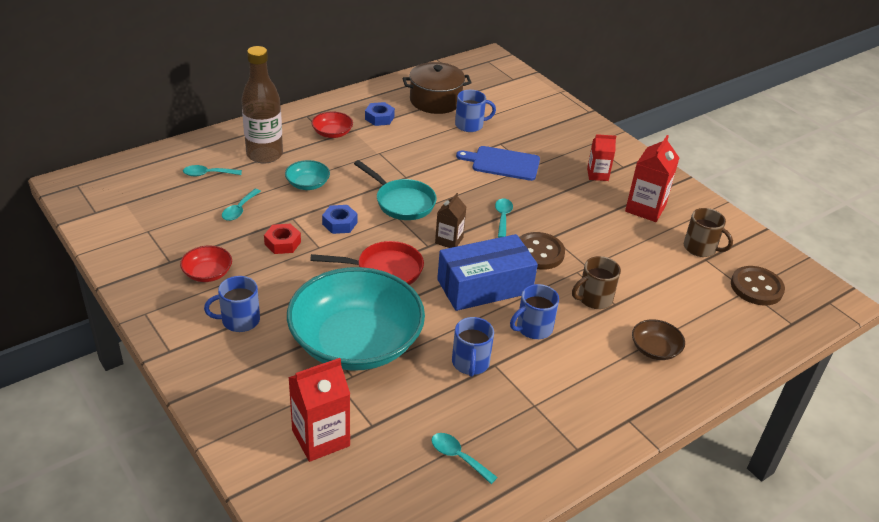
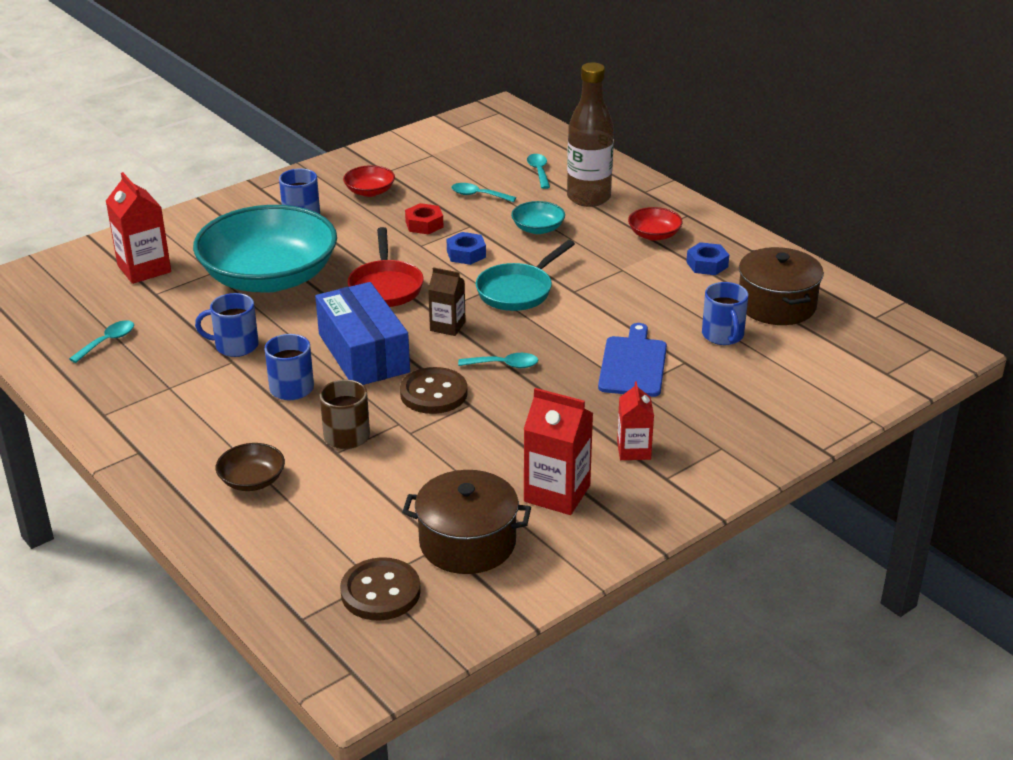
camera: 90 degrees right, 5 degrees down
brown mug [684,208,733,257] -> brown pot [402,470,531,574]

